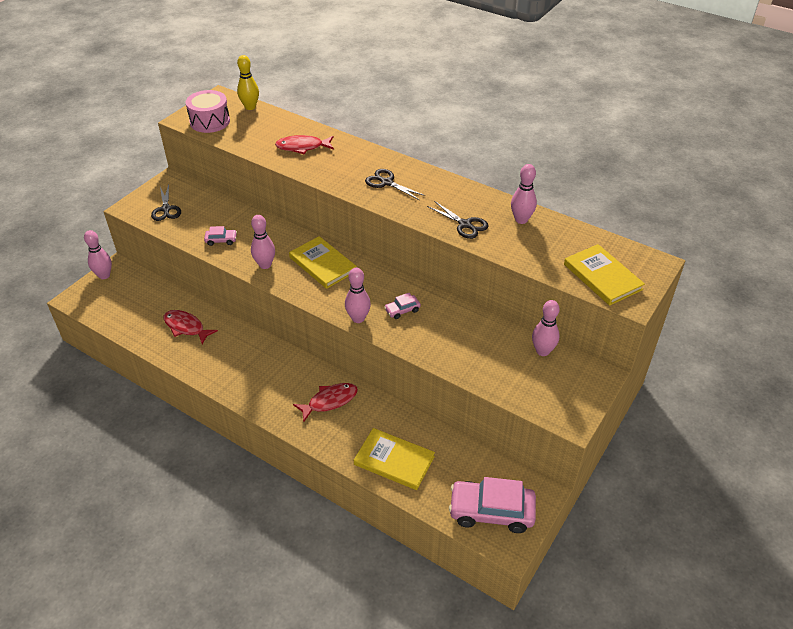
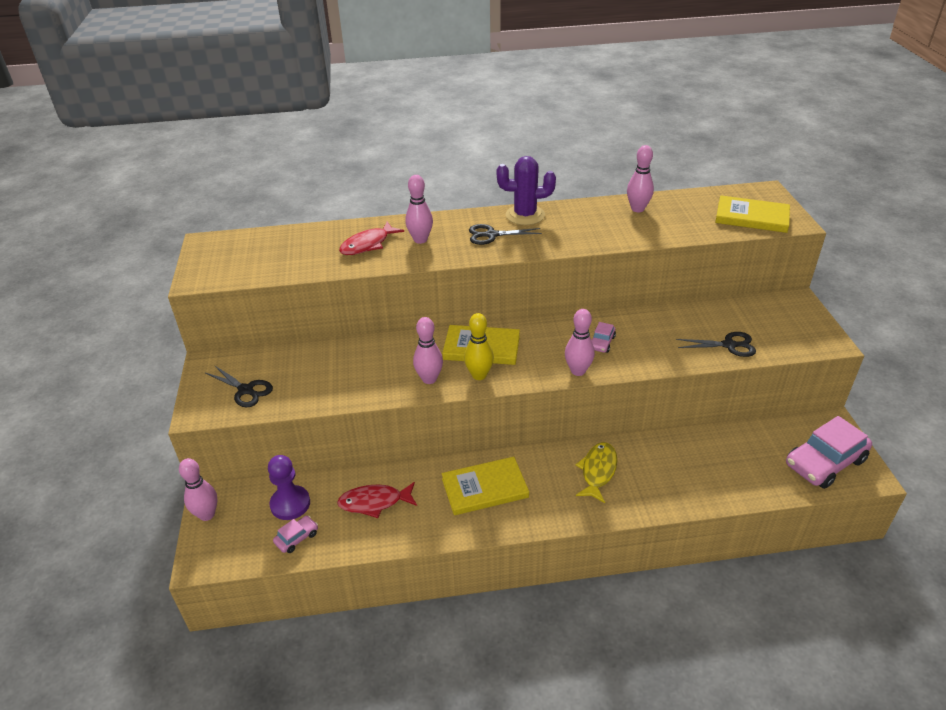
camera: 40 degrees left, 5 degrees down
pink drum [186,90,230,133] -> none
pink car [204,226,237,246] -> pink car moved to [273,515,318,553]
yellow bowling pin [237,55,259,110] -> yellow bowling pin moved to [464,313,494,380]
red fish [293,383,358,422] -> yellow fish [576,442,617,503]
yellow book [354,428,435,490] -> yellow book moved to [442,457,529,515]
black scissors [427,201,489,239] -> black scissors moved to [676,332,756,357]
pink bowling pin [532,300,560,356] -> pink bowling pin moved to [405,175,433,244]
none -> purple pawn [268,455,310,520]
none -> purple cactus [497,156,556,225]

